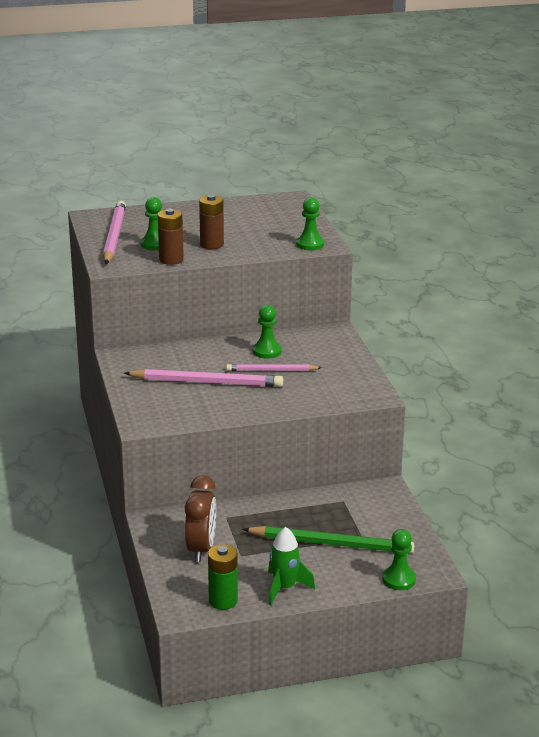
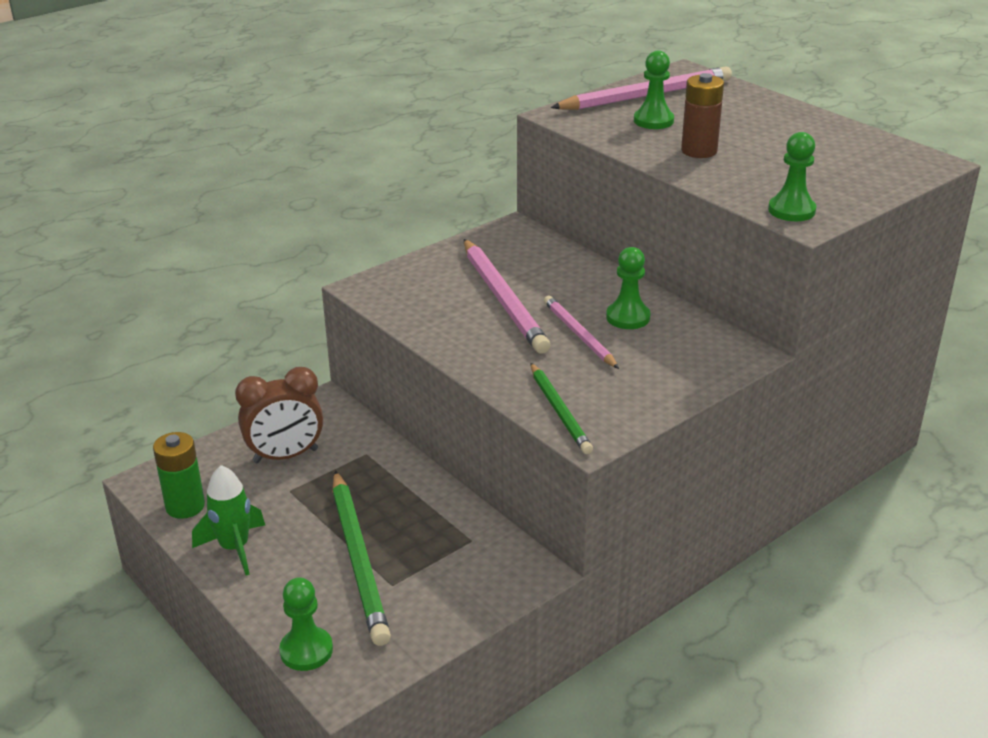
camera: 65 degrees right, 5 degrees up
brown battery [158,209,184,265] -> none
none -> green pencil [531,363,593,454]

